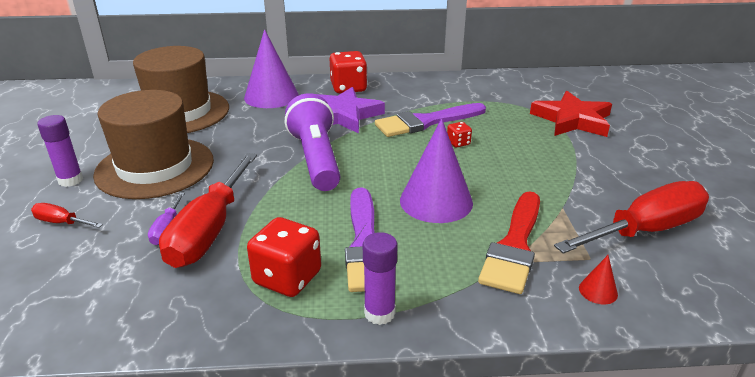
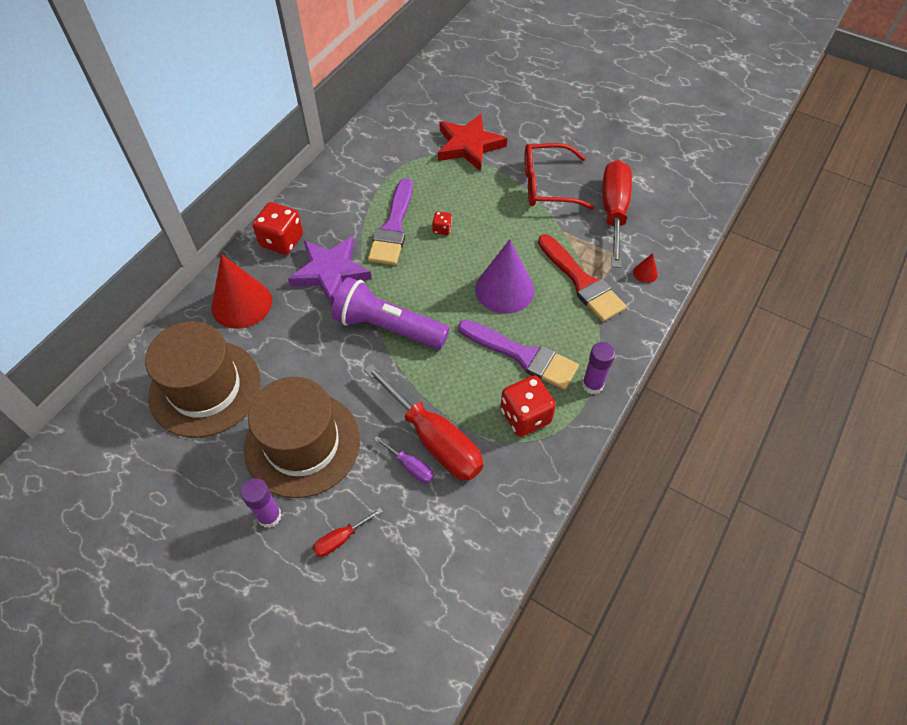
camera: 55 degrees left, 25 degrees up
purple cone [244,29,299,108] -> red cone [212,254,272,329]
none -> red glasses [524,143,595,210]

